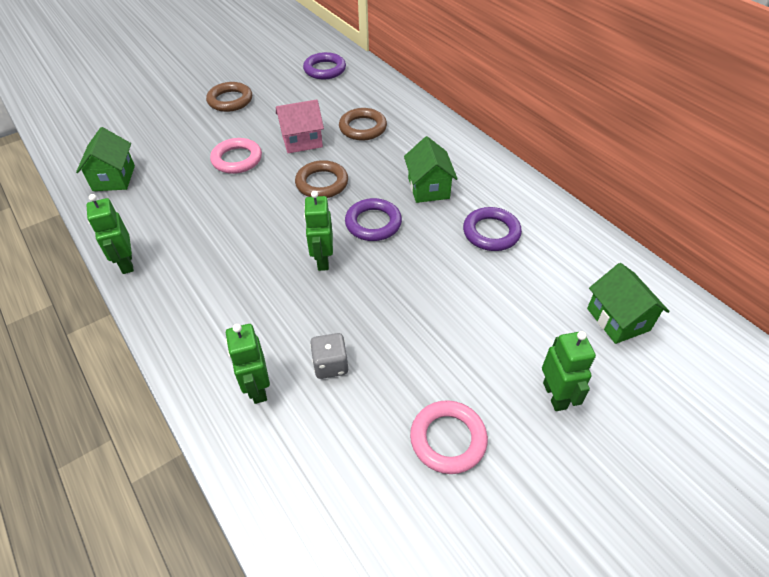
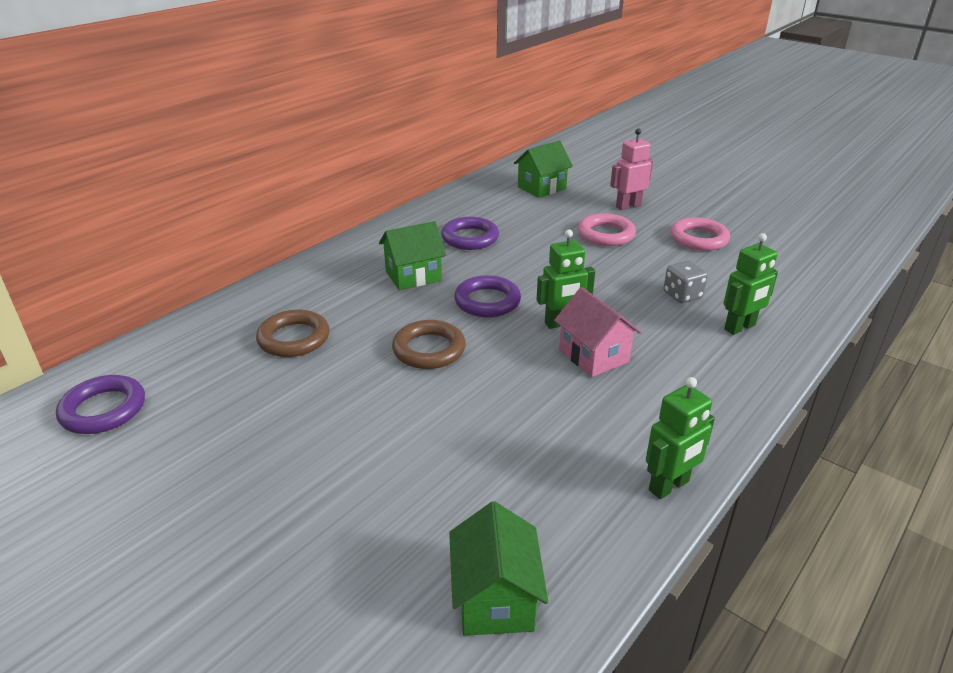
camera: 105 degrees left, 15 degrees down
green house [76,127,135,191] -> green house turned 75 degrees counterclockwise [449,501,548,636]
brown ring [206,82,252,112] -> none
pink ring [210,138,262,174] -> pink ring moved to [578,213,636,246]
pink house [276,100,324,153] -> pink house moved to [554,287,641,377]
green robot [542,331,596,411] -> pink robot [610,128,653,210]

